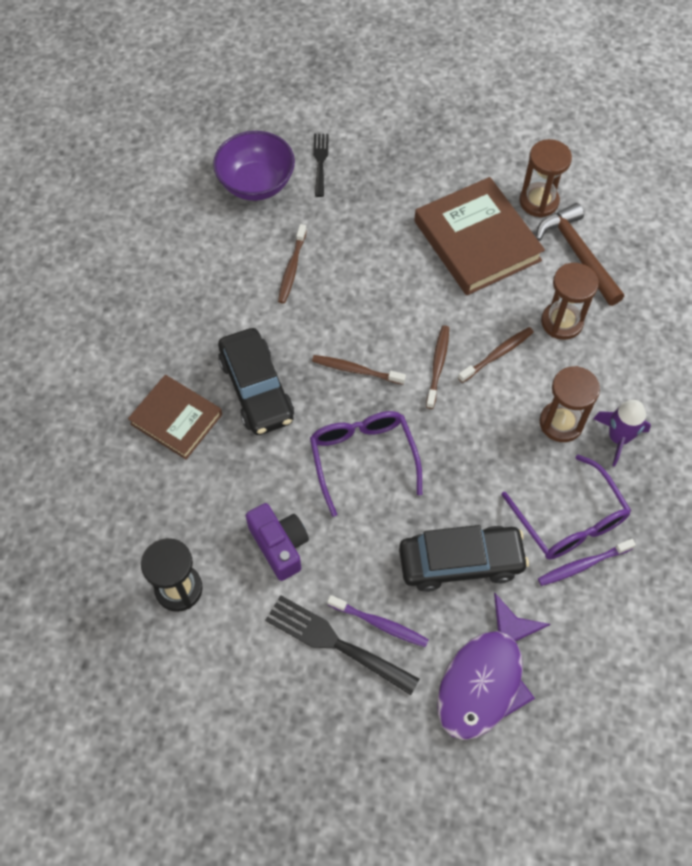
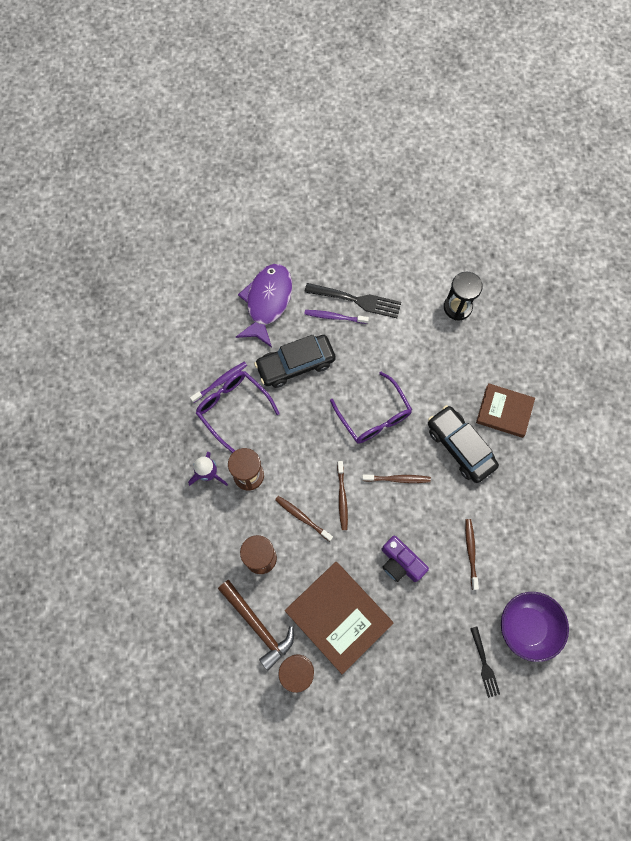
camera: 165 degrees right, 10 degrees up
purple camera [246,503,309,581] -> purple camera moved to [382,536,429,582]
brown toothbrush [458,327,534,383] -> brown toothbrush turned 90 degrees clockwise [275,496,333,541]

